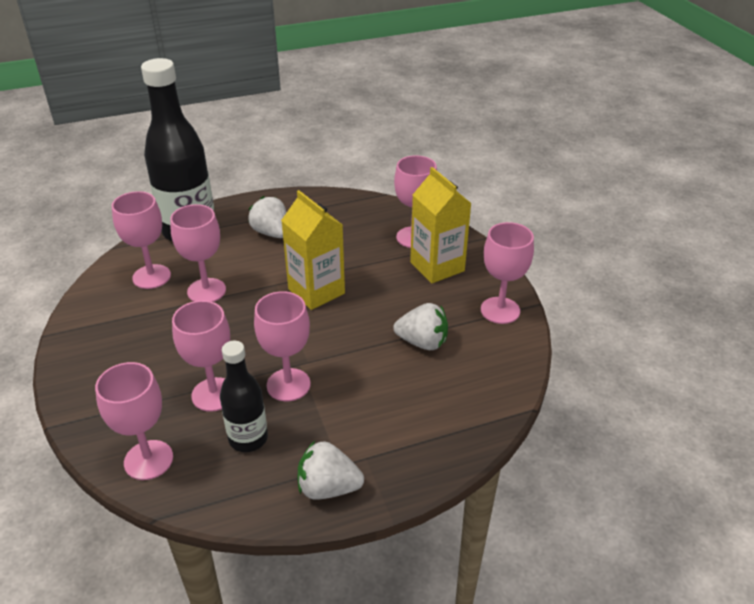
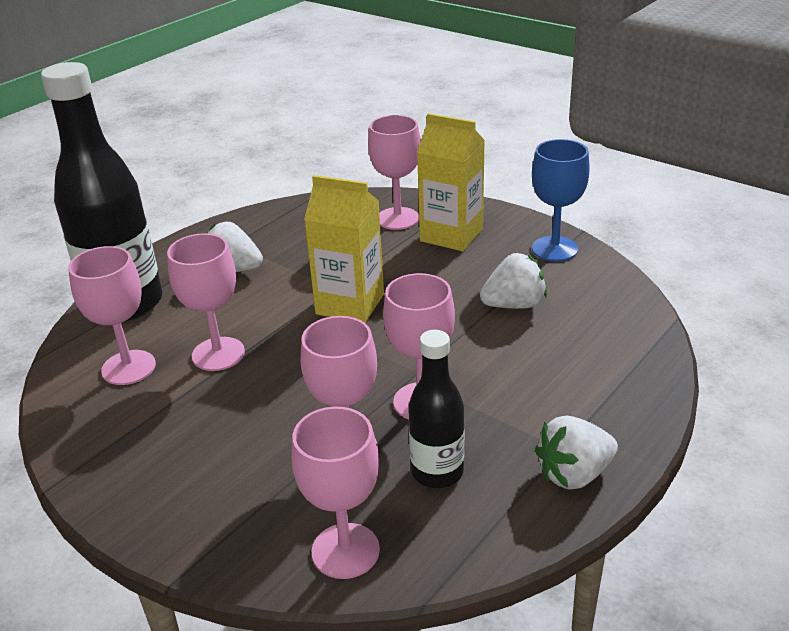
camera: 30 degrees left, 5 degrees down
pink goblet [481,222,534,324] -> blue goblet [532,139,590,261]

